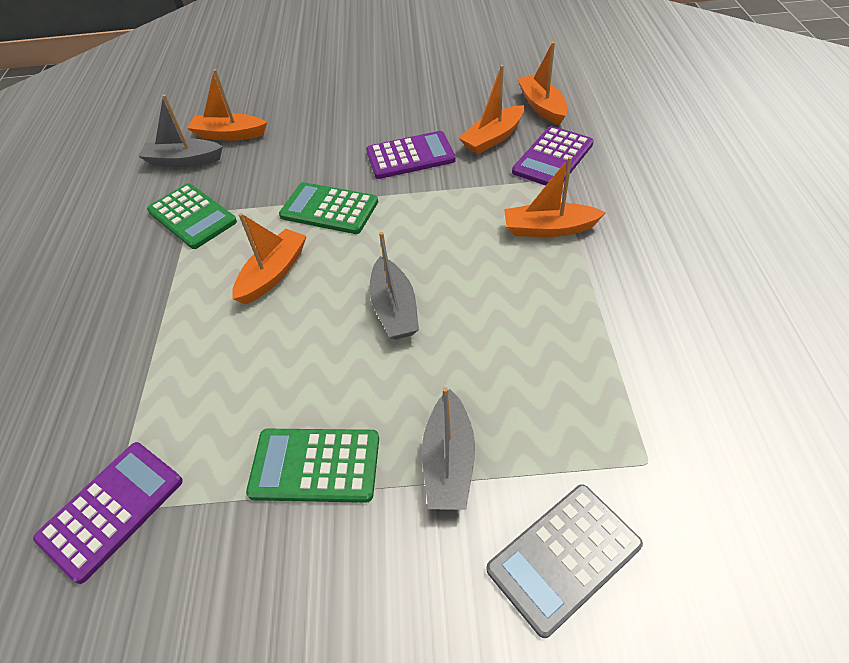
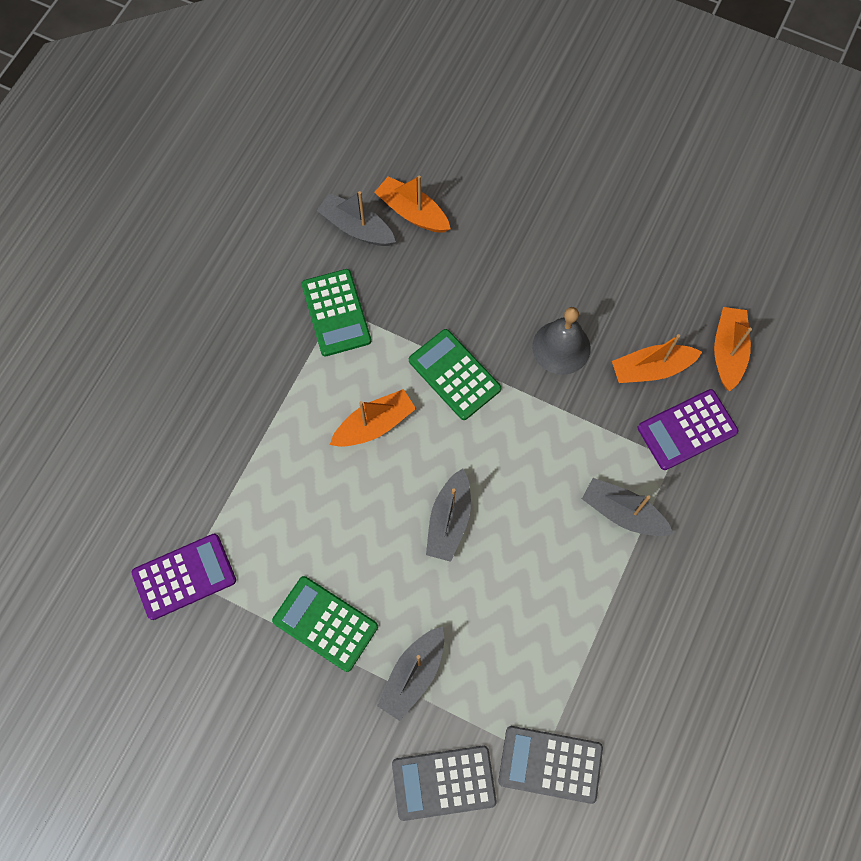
camera: 25 degrees right, 20 degrees up
purple calculator [366,131,456,179] -> grey bell [532,307,591,375]
orange boat [504,157,606,237] -> grey boat [582,478,674,536]
none -> grey calculator [498,726,603,804]

